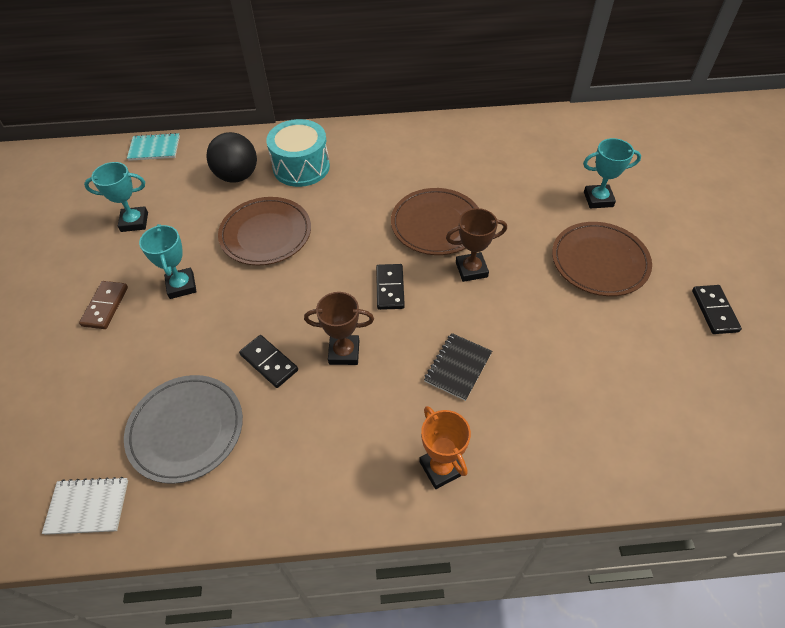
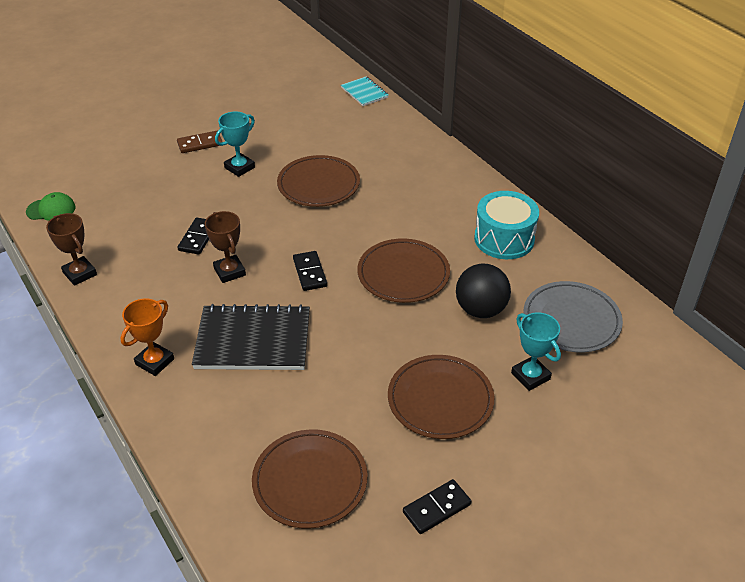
camera: 60 degrees right, 10 degrees down
white notebook [42,477,128,535] -> green cap [26,192,75,221]
turquoise trophy [84,162,148,232] -> none
grey plate [124,375,243,484] -> grey plate moved to [523,281,623,352]
black ball [206,132,257,183] -> black ball moved to [456,264,511,318]
turquoise drum [266,119,330,187] -> turquoise drum moved to [474,191,539,259]
black domino [376,264,405,310] -> black domino turned 75 degrees counterclockwise [293,251,327,291]
black notebook [424,333,492,401] -> black notebook [192,304,310,370], size x1.91
brown trophy [446,208,507,282] -> brown trophy moved to [46,213,97,286]
none -> brown plate [252,429,368,529]

